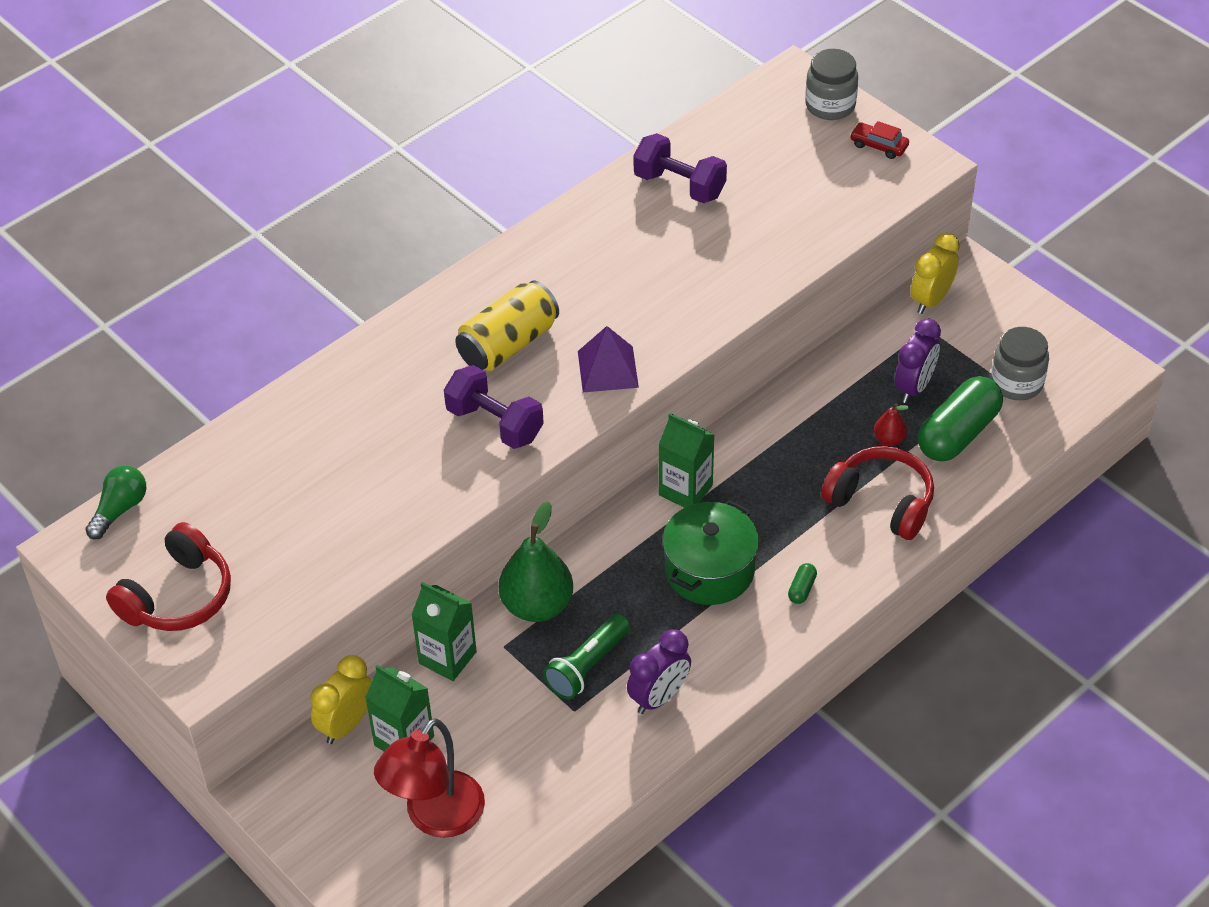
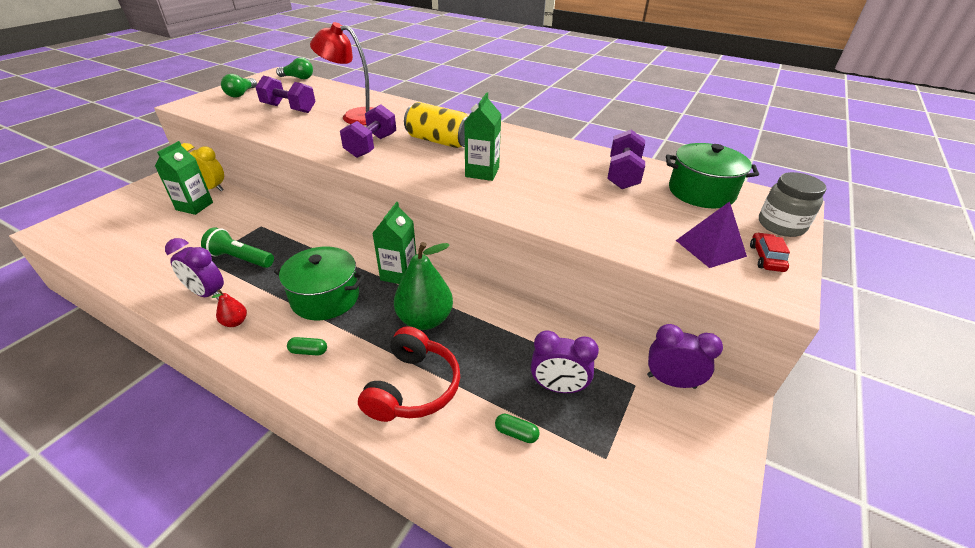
camera: 70 degrees right, 10 degrees down
red headphones [106,522,231,631] -> green light bulb [221,74,257,98]
red lamp [374,718,485,838] -> red lamp moved to [310,22,374,125]
green carton [411,582,477,681] -> green carton moved to [464,92,501,181]
green pear [499,501,573,622] -> green pear moved to [394,242,453,330]
purple pyramid [578,326,639,392] -> purple pyramid moved to [676,201,747,268]
red pear [874,403,909,446] -> red pear moved to [212,289,247,327]
yellow clock [911,233,960,314] -> purple clock [647,324,723,389]
green capsule [918,376,1003,462] -> green capsule [495,414,540,443], size x0.40
grey jar [991,327,1049,400] -> none
none -> purple dumbbell [255,76,316,113]
none -> green pot [666,143,759,208]

